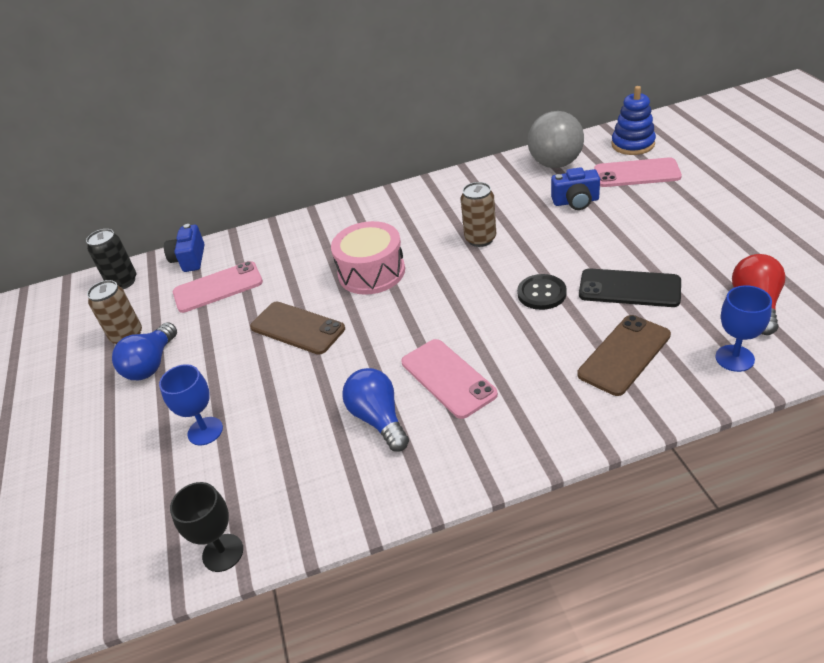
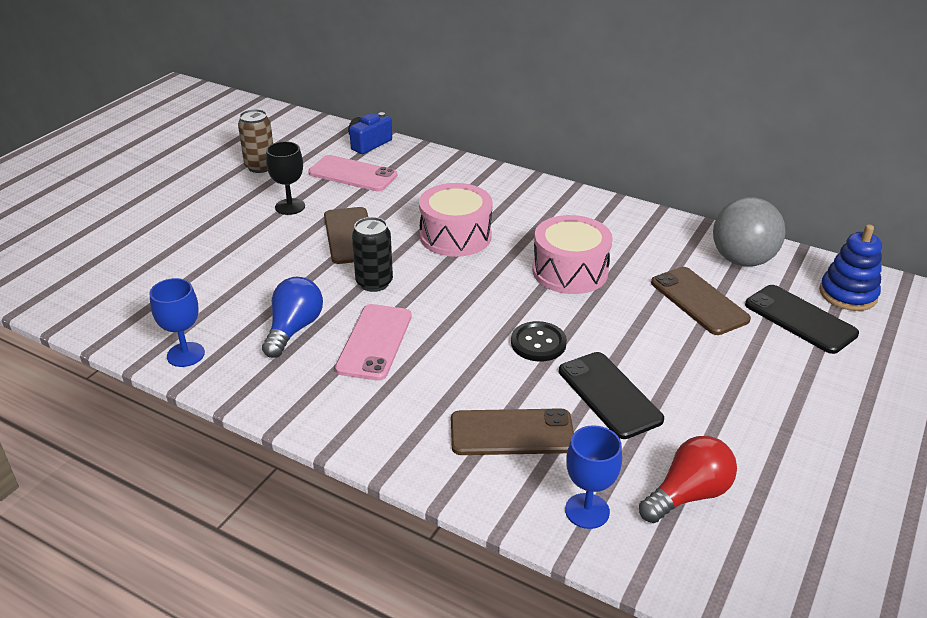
camera: 40 degrees right, 5 degrees down
black can [86,229,136,289] -> black can moved to [352,217,393,292]
blue light bulb [112,322,177,380] -> none
blue goblet [159,364,223,445] -> blue goblet moved to [150,278,205,367]
black goblet [170,482,243,572] -> black goblet moved to [266,141,305,215]
brown can [461,182,496,247] -> pink drum [532,215,613,294]
blue camera [551,167,600,210] -> brown phone [651,267,751,335]
pink phone [594,157,682,187] -> black phone [745,285,859,354]

